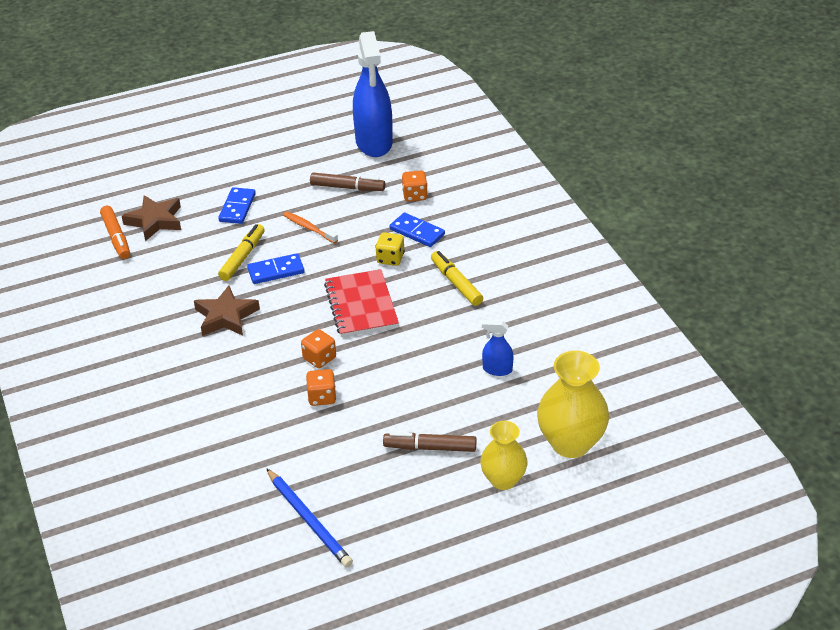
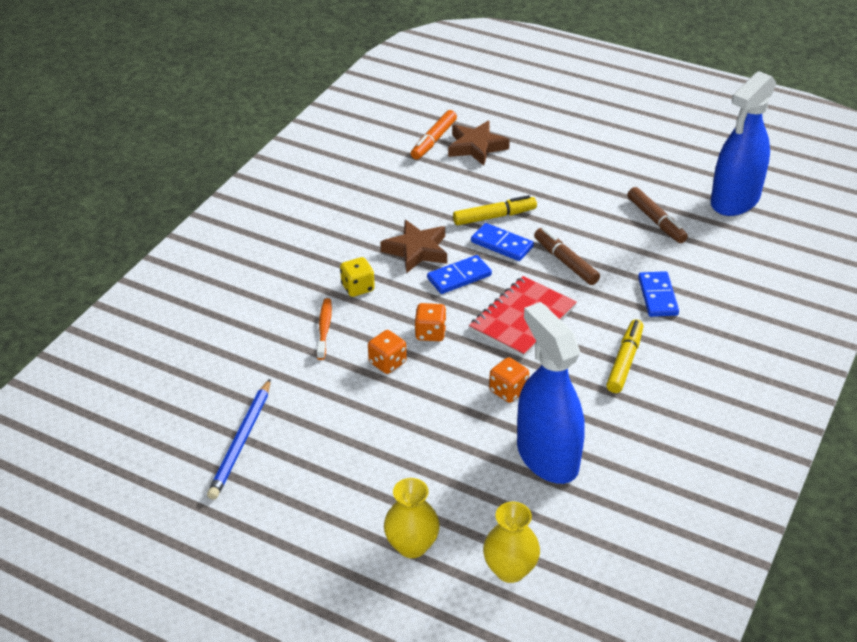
camera: 50 degrees right, 0 degrees up
blue domino [218,187,256,224] -> blue domino moved to [427,255,492,294]
orange toothbrush [283,211,338,244] -> orange toothbrush moved to [317,298,332,360]
yellow dice [375,232,405,266] -> yellow dice moved to [340,257,375,297]
brown marker [383,432,477,452] -> brown marker moved to [534,228,600,285]
orange dice [402,171,428,202] -> orange dice moved to [489,357,529,403]
blue spray bottle [482,320,513,376] -> blue spray bottle [517,302,585,484], size x2.27
yellow vase [537,351,609,458] -> yellow vase [483,502,540,583], size x0.65

